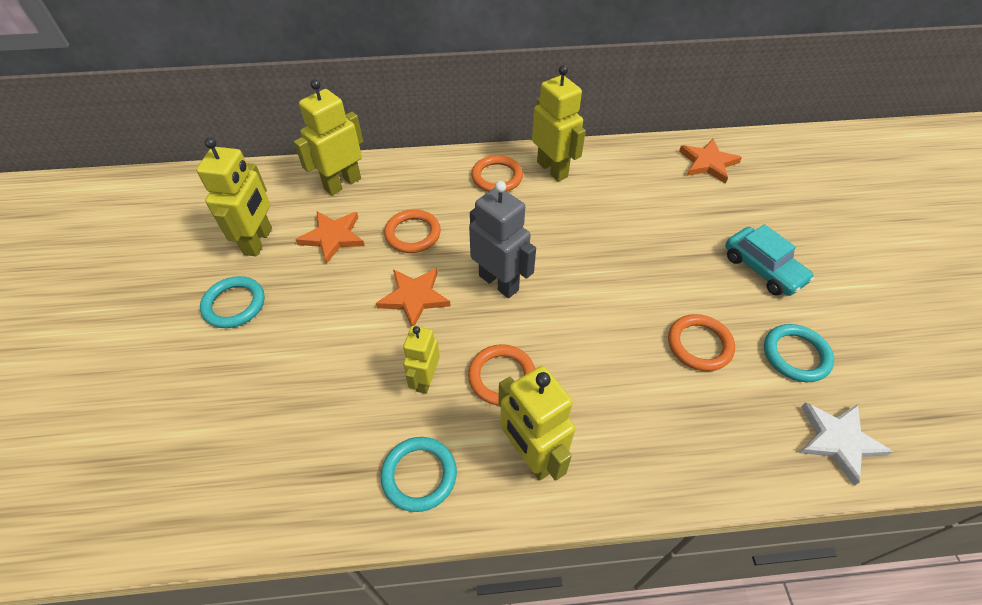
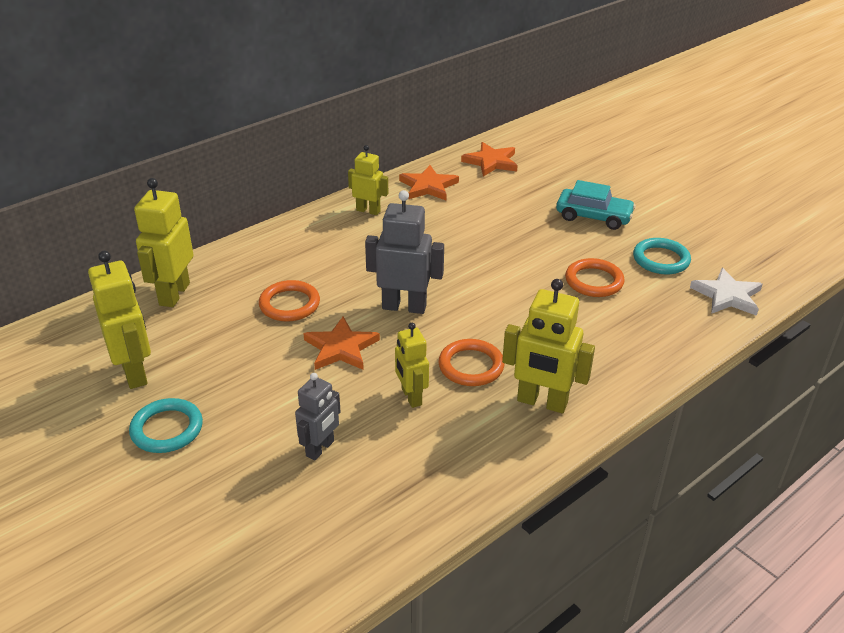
camera: 35 degrees left, 15 degrees down
orange star [295,212,365,264] -> orange star moved to [399,165,459,200]
turquoise ring [381,437,457,512] -> none
orange ring [471,155,523,192] -> none
yellow robot [532,65,586,181] -> yellow robot [348,145,388,215], size x0.63
none -> grey robot [295,373,341,460]

